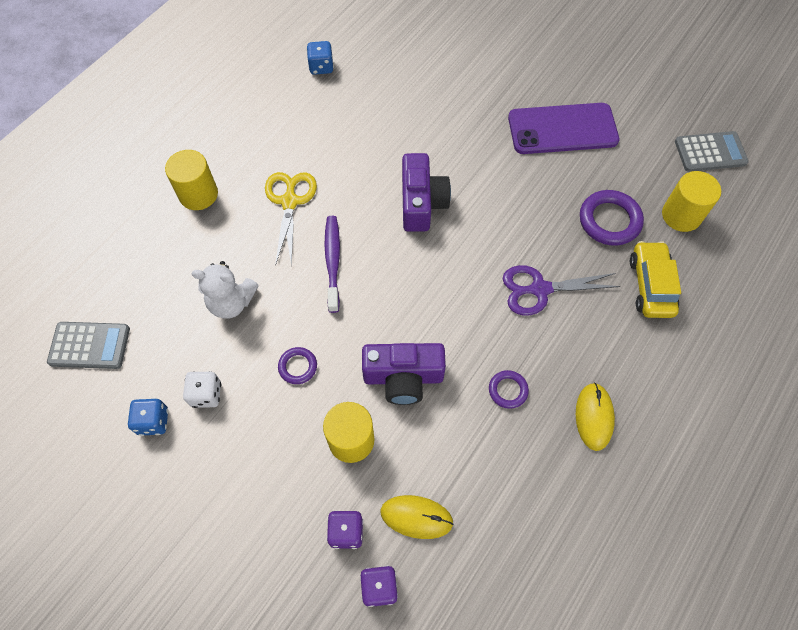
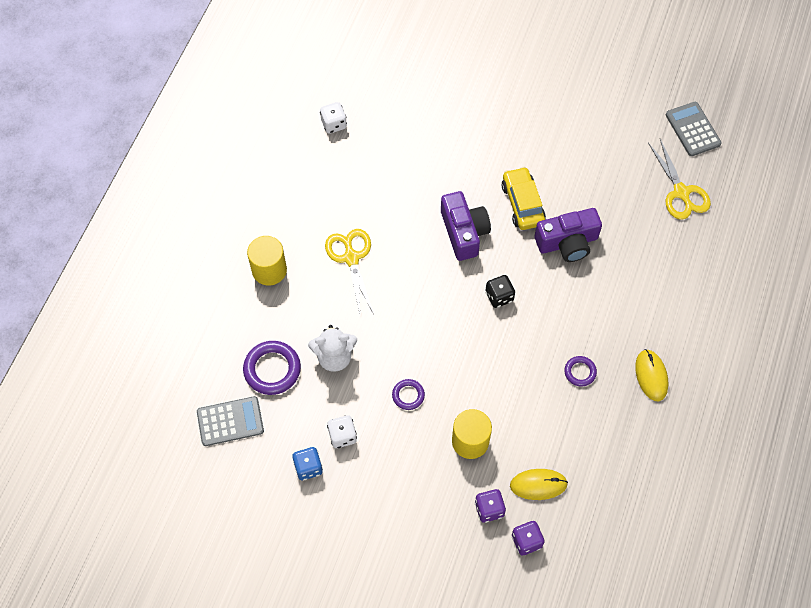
camera: 15 degrees left, 0 degrees up
blue dice [307,41,334,75] -> white dice [320,102,347,134]
purple toothbrush [324,216,340,313] -> none
purple camera [362,343,446,405] -> purple camera moved to [534,208,602,262]
purple scissors [503,265,621,315] -> none
purple phone [508,103,619,154] -> none
purple ring [580,190,644,246] -> purple ring moved to [243,341,301,395]
yellow car [630,241,681,318] -> yellow car moved to [502,167,546,230]
yellow cylinder [662,171,721,232] -> yellow scissors [648,139,711,219]
grey calculator [675,131,749,172] -> grey calculator turned 90 degrees counterclockwise [666,102,722,156]
none -> black dice [485,275,515,308]

